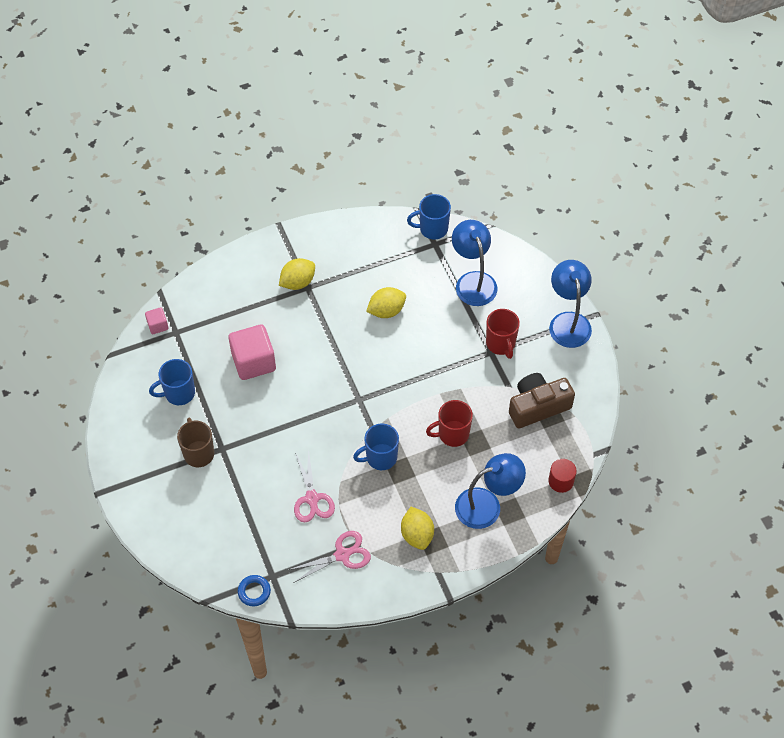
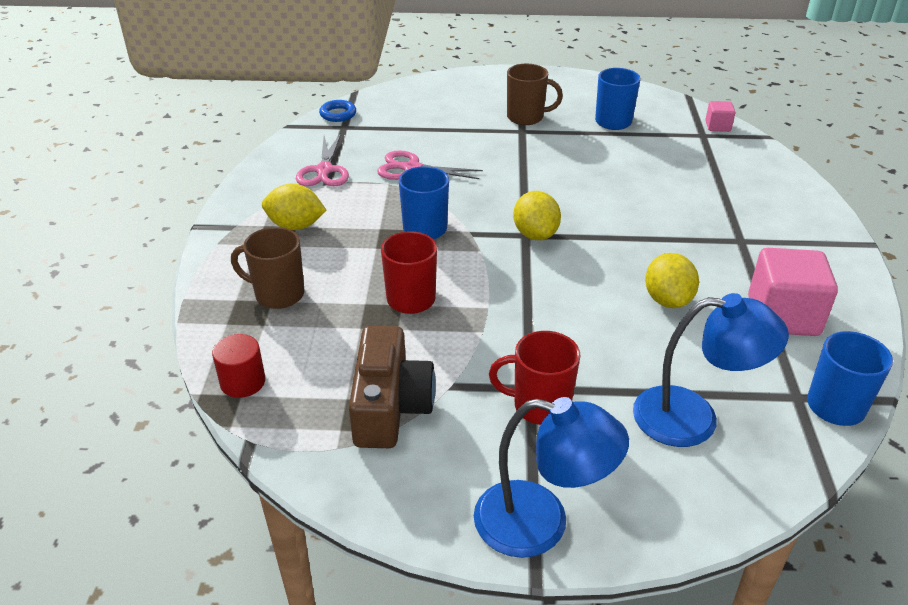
camera: 115 degrees right, 20 degrees down
pink cube [229,324,276,380] -> pink cube moved to [748,248,838,336]
yellow lemon [279,258,315,290] -> yellow lemon moved to [513,191,561,240]
blue lamp [455,453,526,529] -> brown mug [231,227,304,309]

